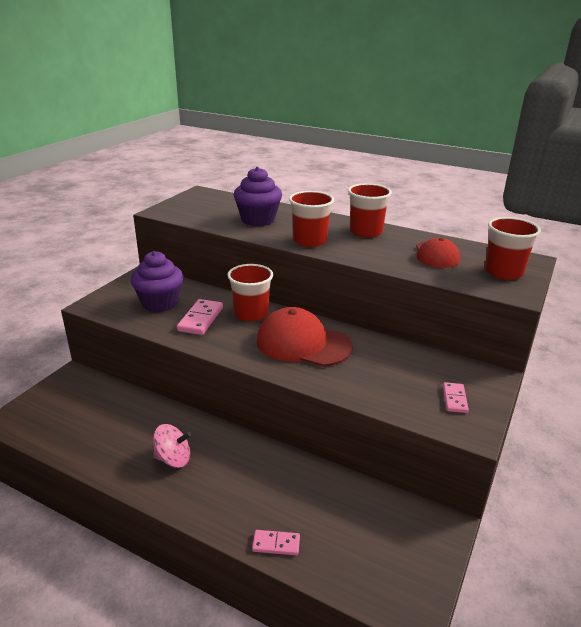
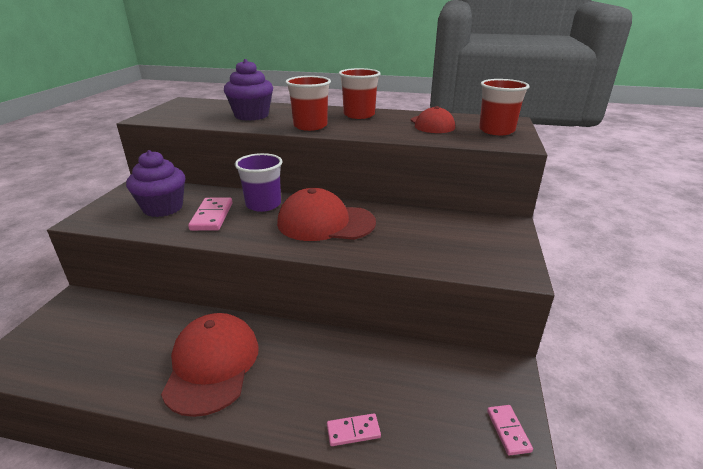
camera: 15 degrees left, 0 degrees up
pink spinning top [153,424,191,468] -> red cap [161,313,259,417]
red cup [227,264,273,322] -> purple cup [235,153,282,212]
pink domino [443,382,469,413] -> pink domino moved to [487,405,533,455]

